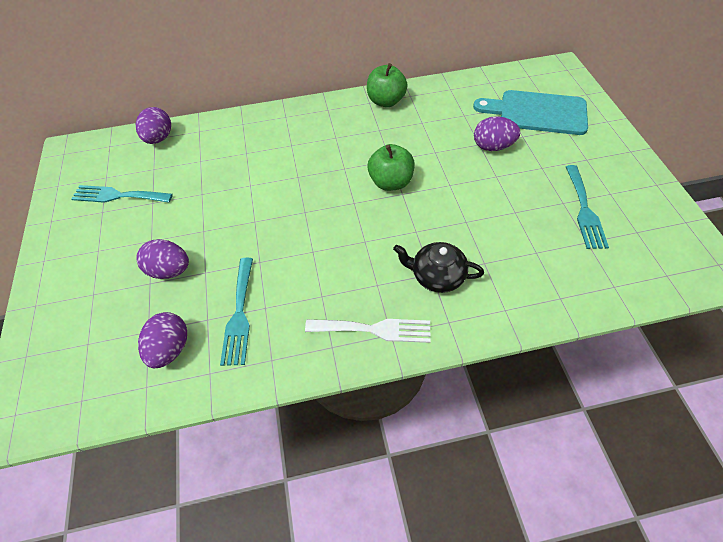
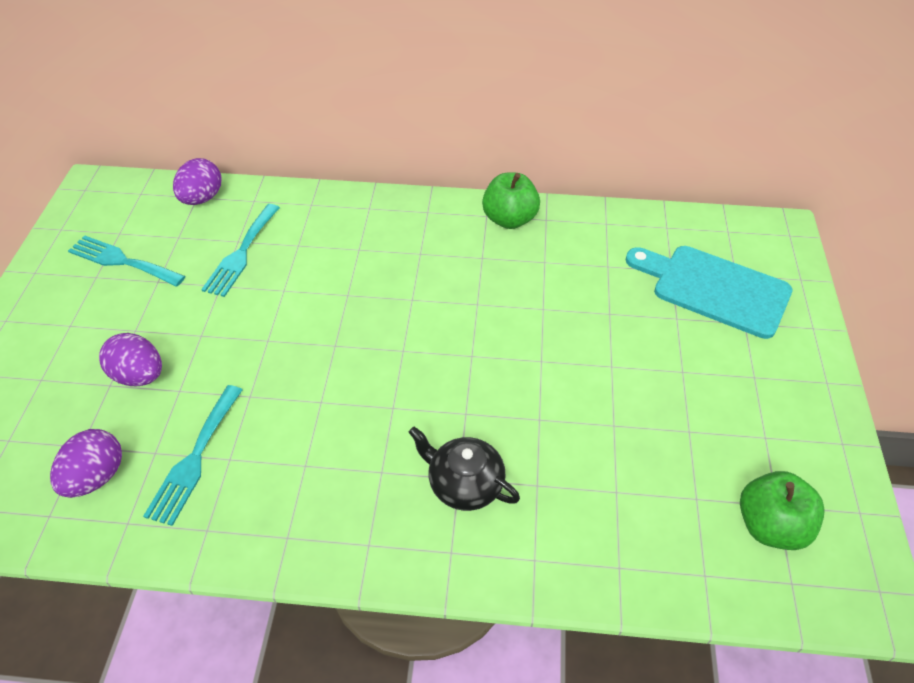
camera: 15 degrees right, 5 degrees down
white fork [305,319,431,343] -> none
green apple [368,144,415,191] -> green apple moved to [740,471,825,550]
purple egg [474,116,520,151] -> none
turquoise fork [566,165,609,249] -> turquoise fork moved to [201,204,280,297]

